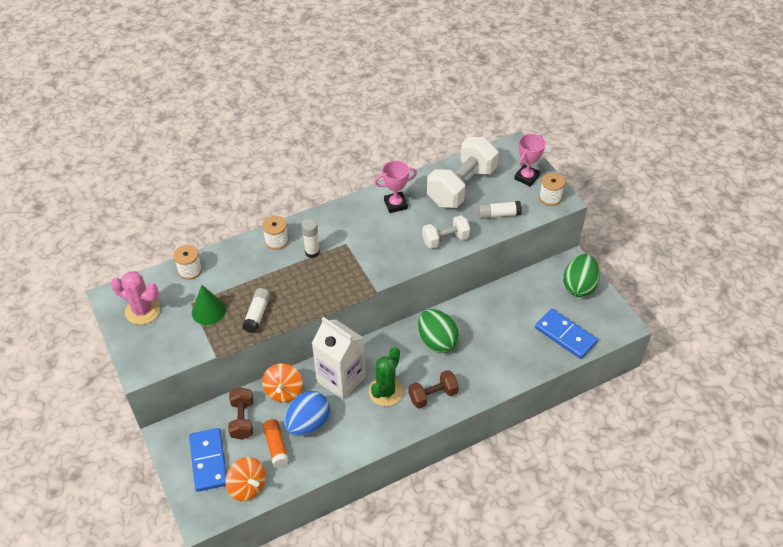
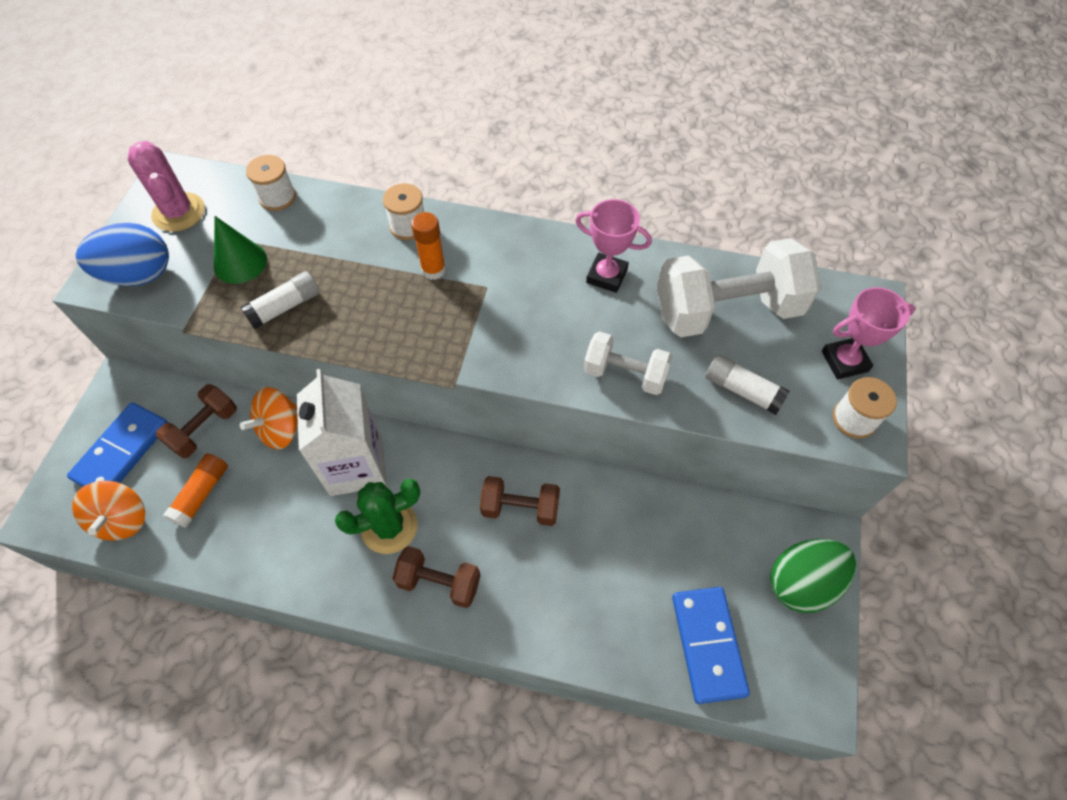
camera: 40 degrees right, 10 degrees up
blue egg [285,391,330,436] -> blue egg moved to [76,223,169,286]
white glue stick [302,219,320,258] -> orange glue stick [411,212,446,280]
green egg [418,309,459,353] -> brown dumbbell [480,476,560,526]

